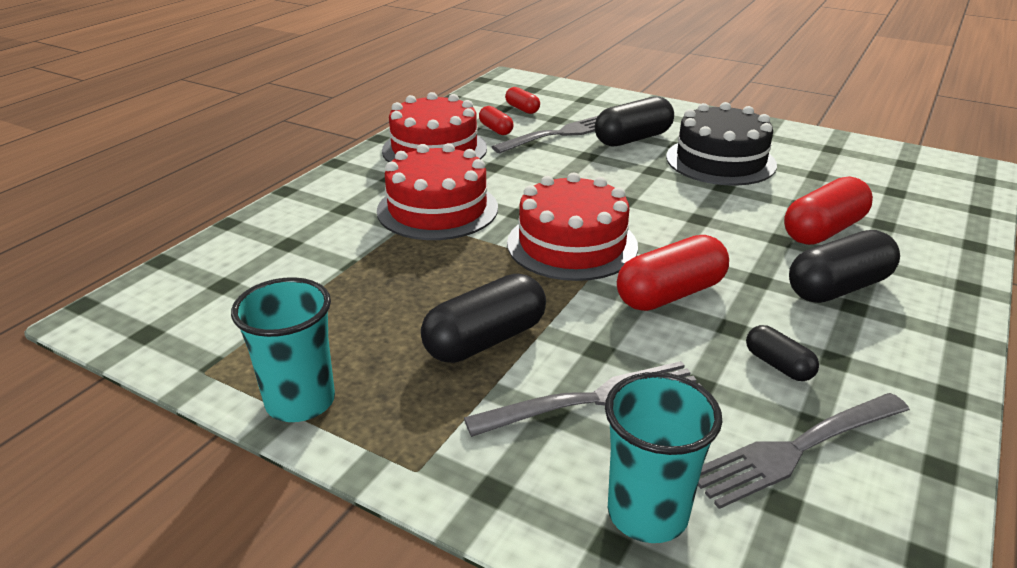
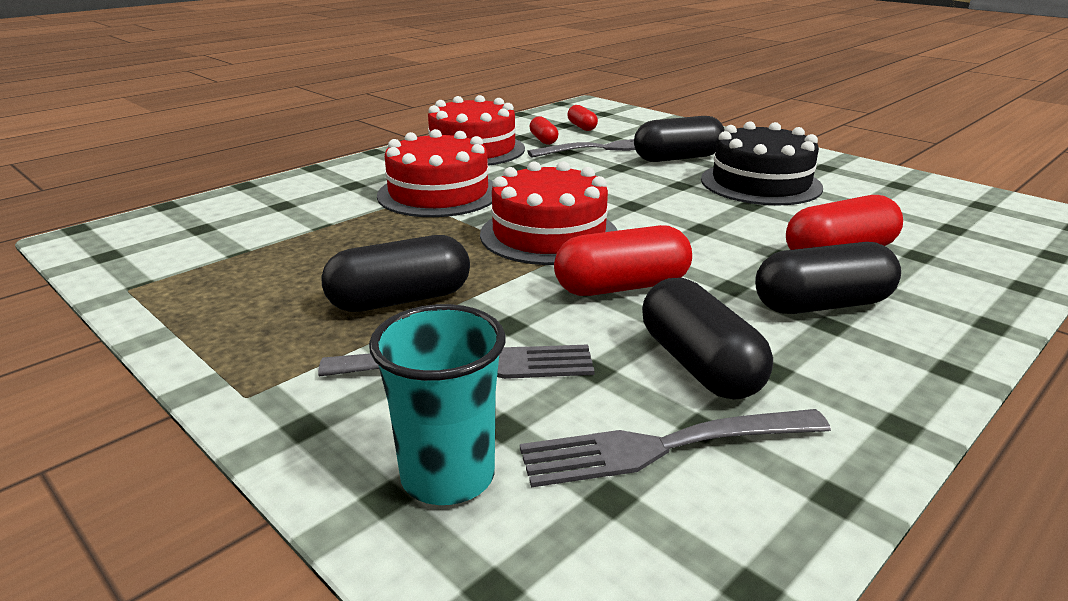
camera: 15 degrees right, 5 degrees down
turquoise cup [231,277,335,422] -> none
black capsule [746,325,819,381] -> black capsule [642,278,773,400], size x1.85

